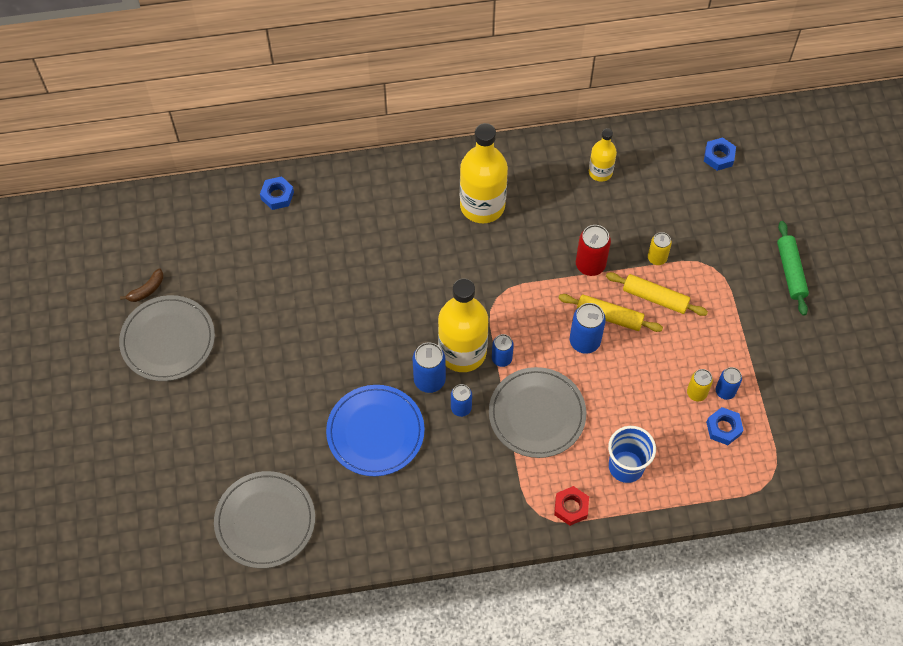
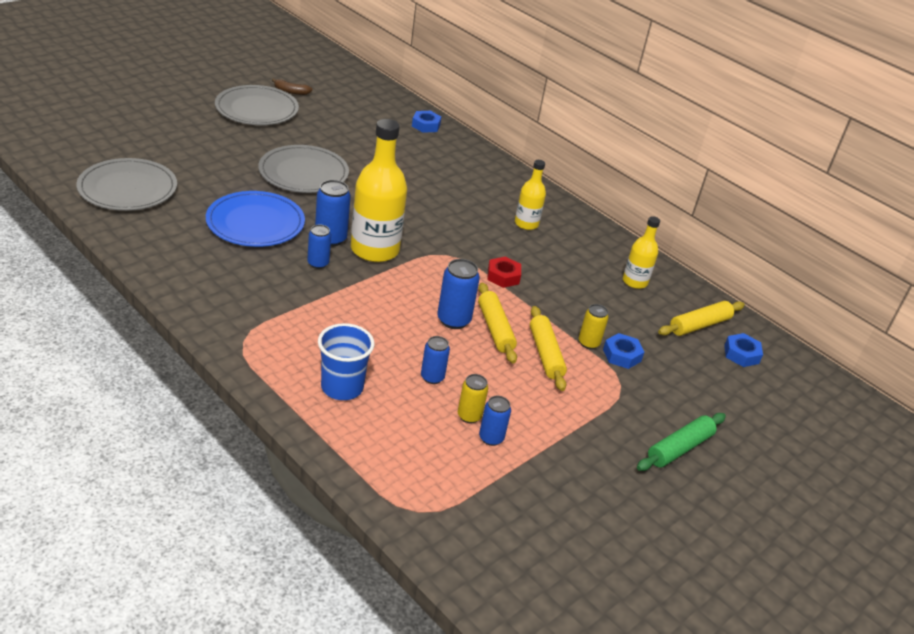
camera: 50 degrees right, 25 degrees down
yellow bottle [460,123,508,223] -> yellow bottle [515,160,546,230], size x0.54
grey plate [489,367,586,458] -> grey plate moved to [258,145,349,193]
blue can [492,334,514,367] -> blue can moved to [421,336,450,384]
red nut [554,486,589,526] -> red nut moved to [487,257,521,288]
red can [576,225,611,276] -> none
blue nut [706,407,744,445] -> blue nut moved to [603,333,644,369]
none -> yellow rolling pin [658,301,745,336]

